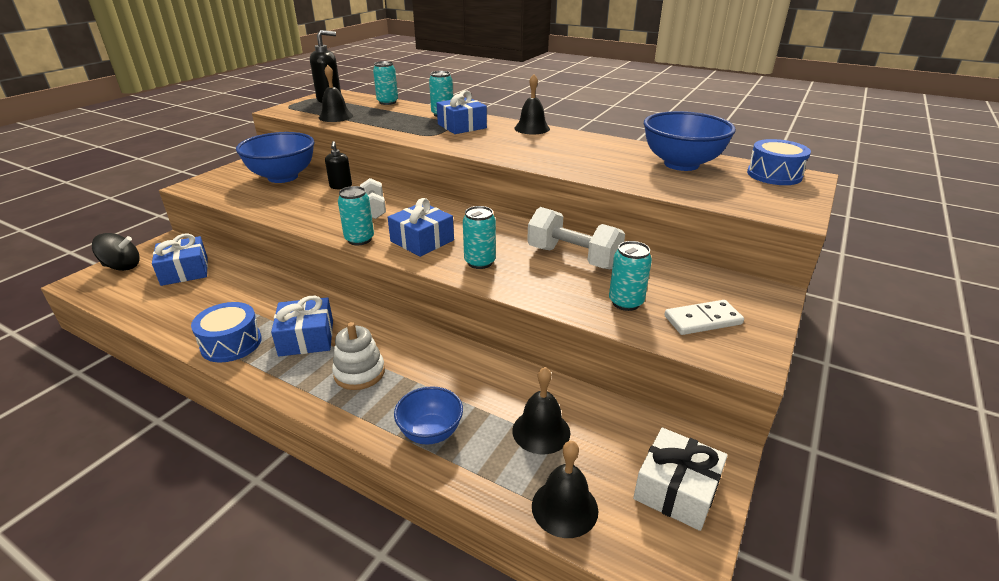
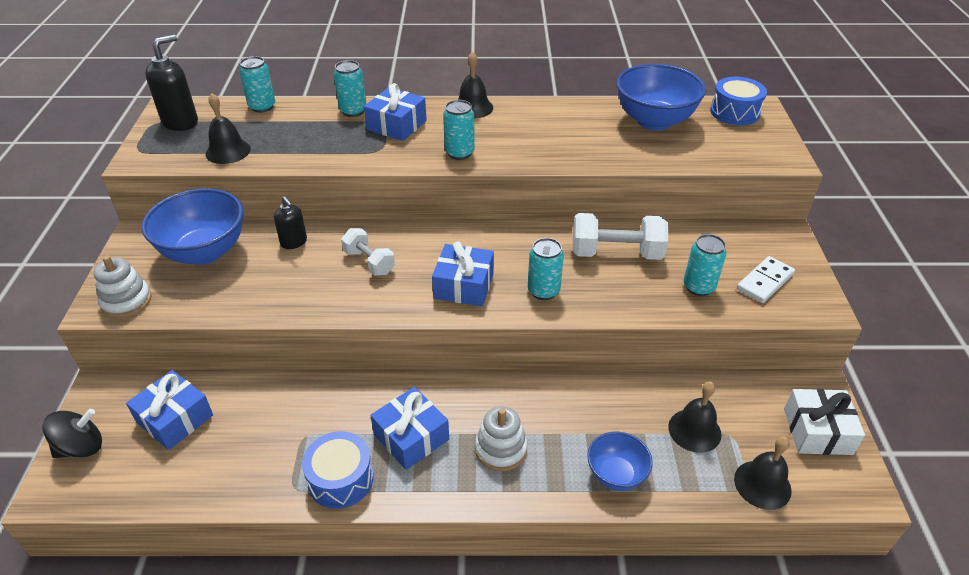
camera: 30 degrees left, 10 degrees up
turquoise can [338,186,374,245] -> turquoise can moved to [443,100,475,160]
none -> white stacking toy [94,255,152,318]

